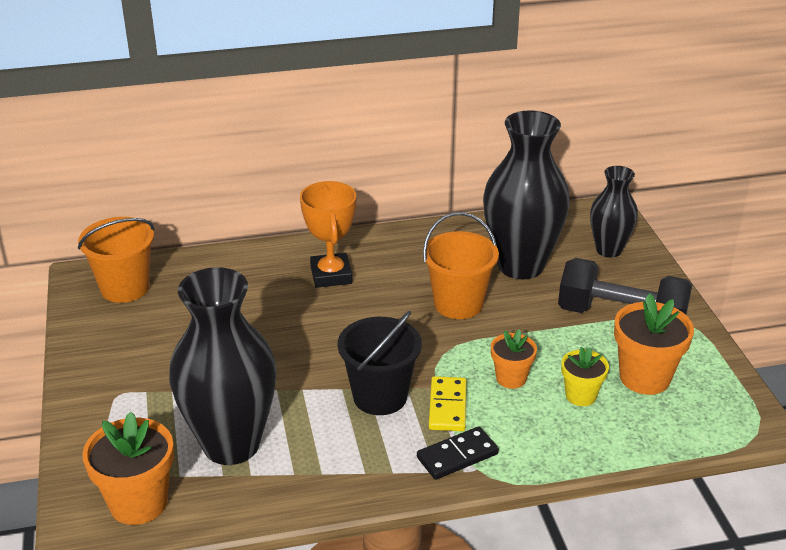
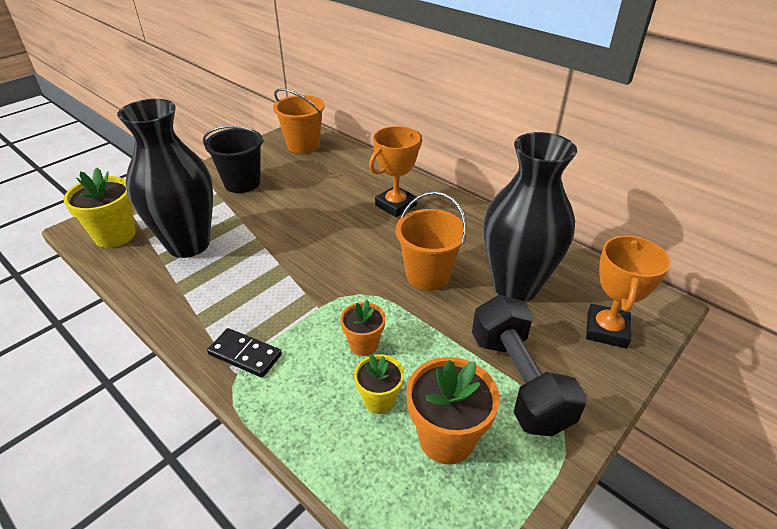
camera: 55 degrees right, 5 degrees up
orange flower pot [82,412,174,525] -> yellow flower pot [63,168,136,248]
black bucket [338,311,422,415] -> black bucket moved to [203,126,264,193]
yellow domino [429,376,467,431] -> none
black vase [590,166,638,258] -> orange trophy [586,236,671,348]

